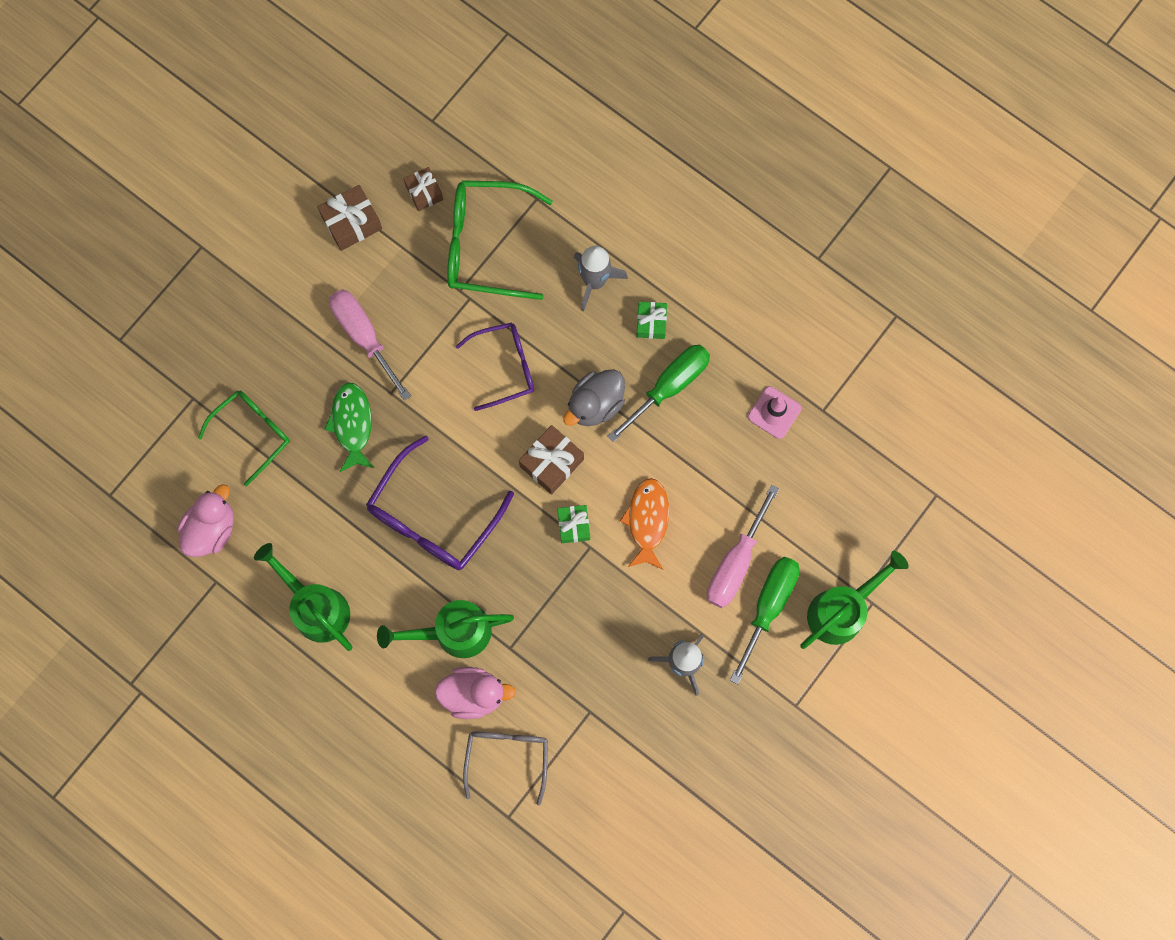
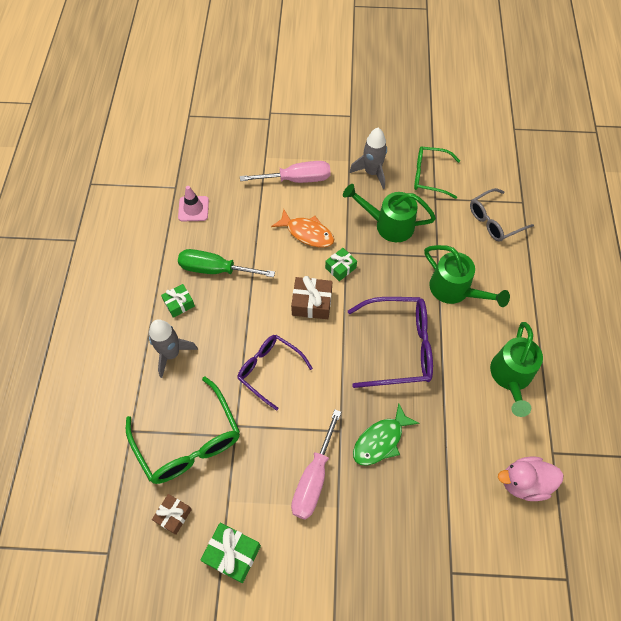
camera: 125 degrees left, 15 degrees down
green glasses [198,390,290,486] -> green glasses moved to [414,146,460,199]
brown gift [317,185,382,251] -> green gift [201,523,261,583]
pink duck [435,667,516,719] -> none
grey duck [563,369,625,426] -> none
orange fish [620,478,669,569] -> orange fish turned 120 degrees counterclockwise [271,209,334,247]
green screwdriver [730,557,800,684] -> none
green watering can [800,551,909,649] -> green watering can moved to [343,184,436,242]

